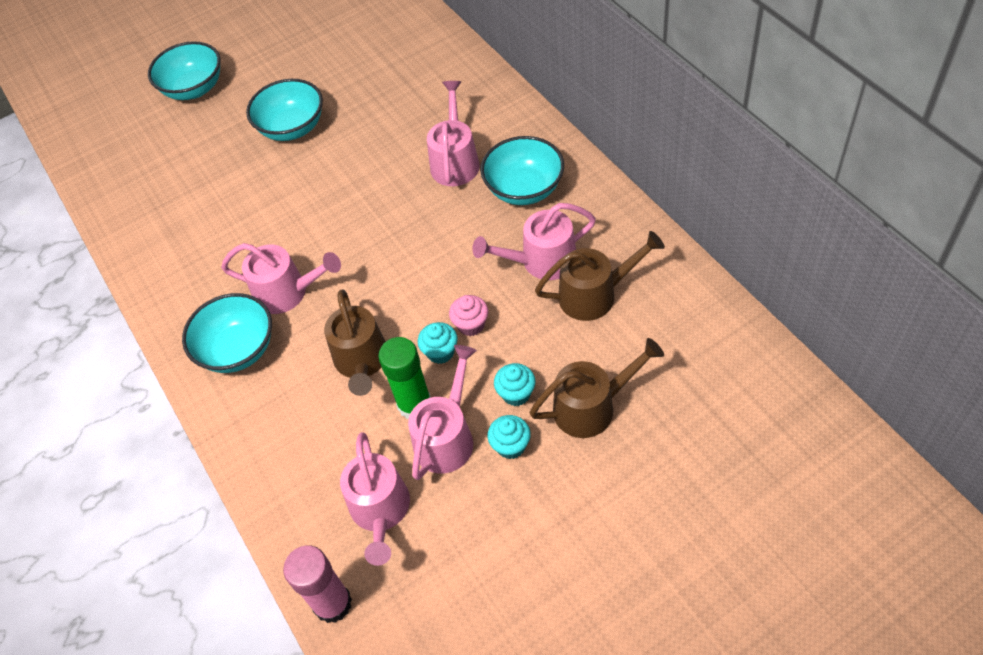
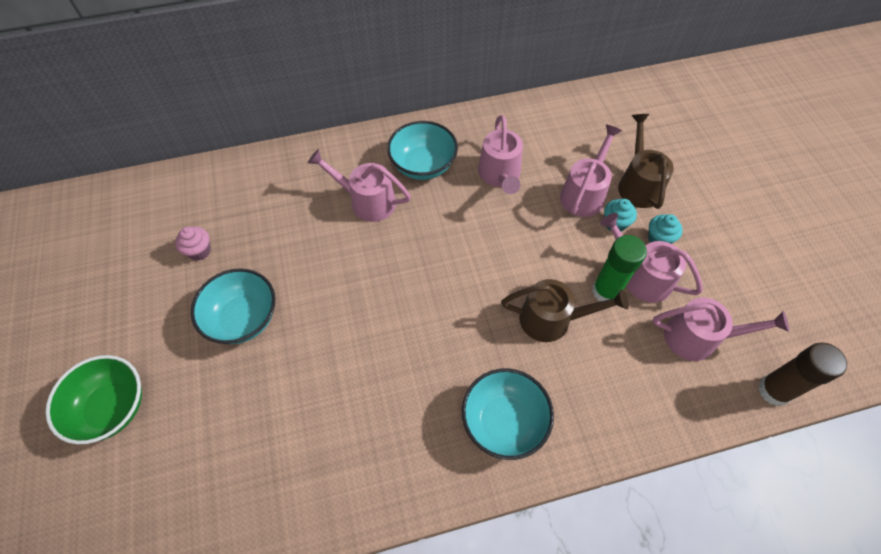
camera: 80 degrees left, 5 degrees up
turquoise bowl [148,41,220,100] -> green bowl [45,355,142,445]
pink watering can [221,243,341,314] -> pink watering can moved to [560,124,622,217]
pink glue stick [283,546,352,623] -> brown glue stick [758,342,847,406]
turquoise cupcake [418,322,458,364] -> none
pink cupcake [449,295,488,336] -> pink cupcake moved to [175,226,211,261]
brown watering can [535,231,665,321] -> none

